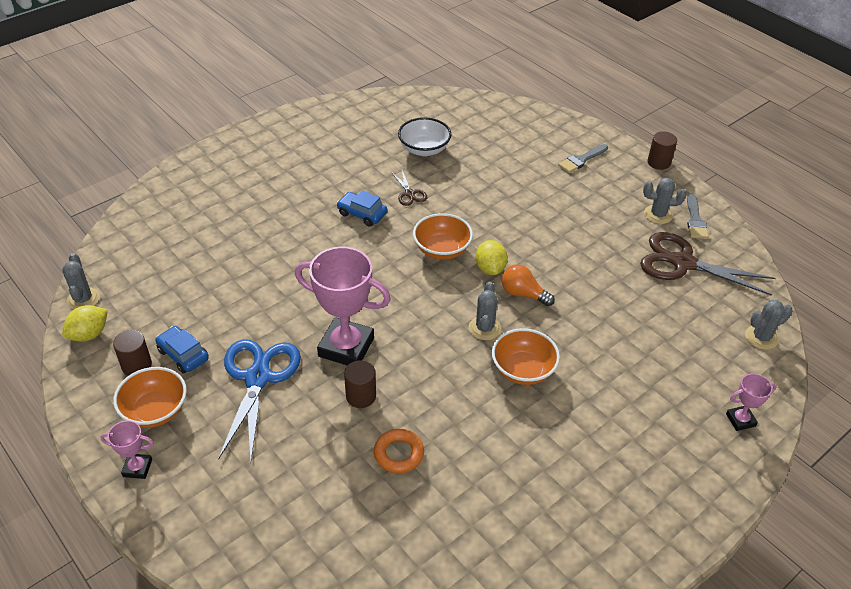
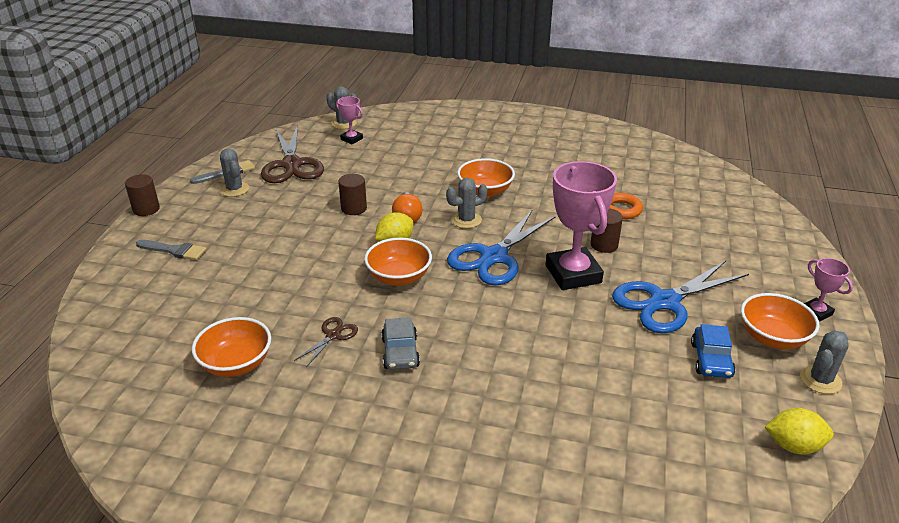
camera: 125 degrees left, 10 degrees down
grey cactus [62,253,100,310] -> grey cactus moved to [800,330,849,394]
brown cylinder [113,330,152,376] -> brown cylinder moved to [338,174,367,215]
blue car [337,190,388,227] -> grey car [381,317,420,370]
white bowl [398,117,452,156] -> orange bowl [192,317,271,377]
pink trophy [726,373,777,431] -> pink trophy moved to [336,96,363,144]
none -> blue scissors [447,209,555,286]

